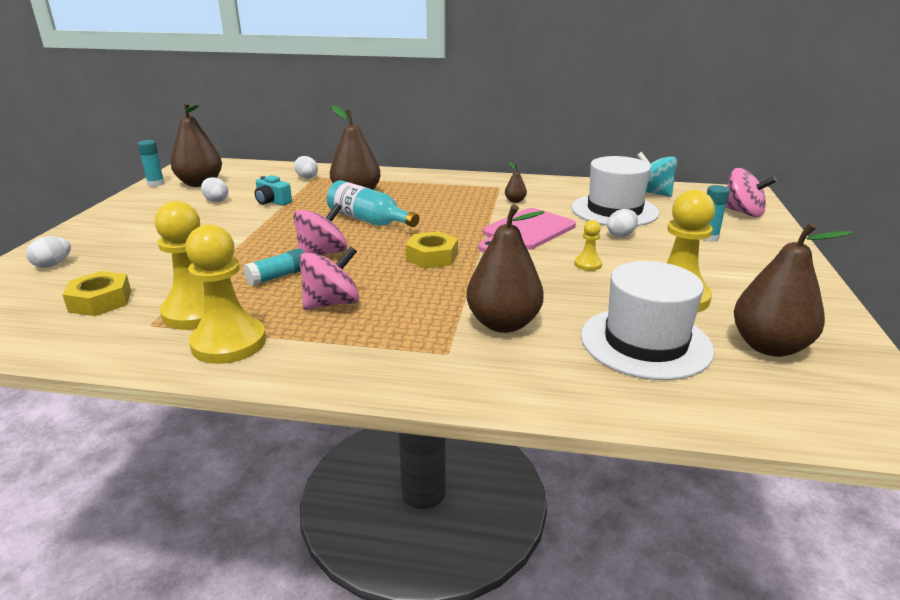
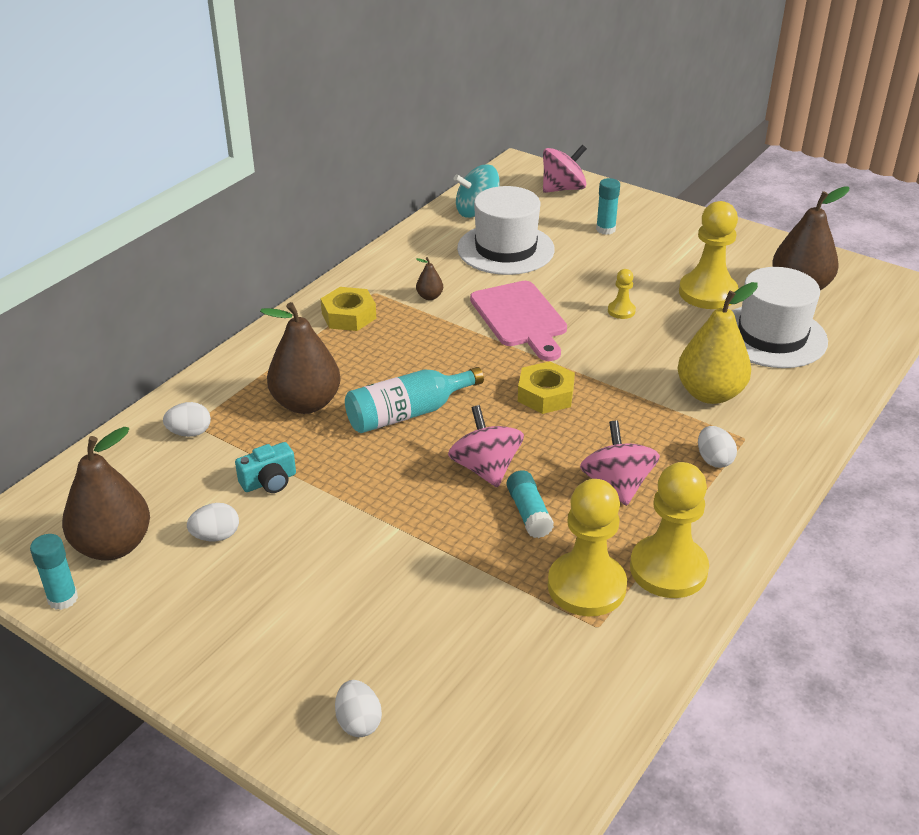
camera: 65 degrees left, 10 degrees up
yellow nut [62,271,131,316] -> yellow nut moved to [321,287,376,331]
brown pear [466,204,545,333] -> yellow pear [678,282,758,404]
white egg [607,209,638,237] -> white egg moved to [698,426,737,468]

